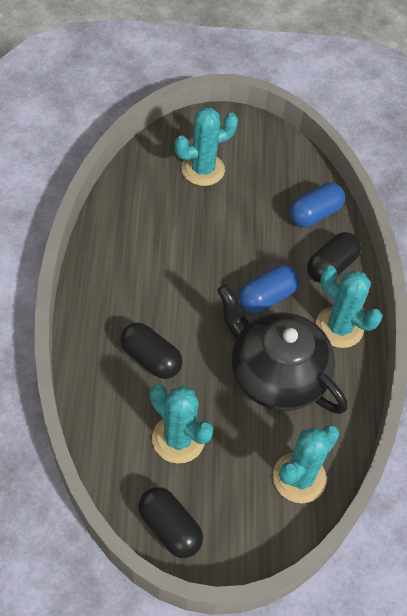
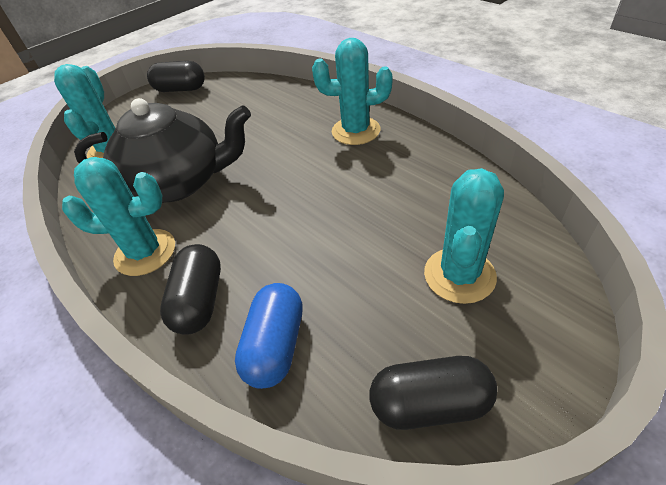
camera: 145 degrees right, 10 degrees down
black capsule [120,323,182,379] -> black capsule moved to [370,356,497,430]
turquoise cactus [150,384,213,463] -> turquoise cactus moved to [312,38,393,145]
blue capsule [239,265,299,314] -> none

